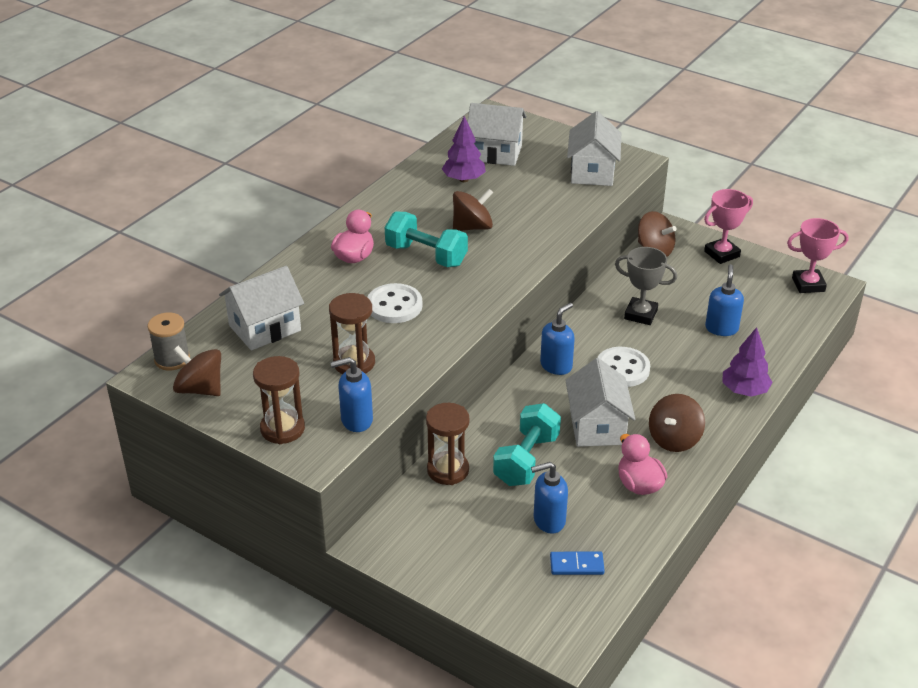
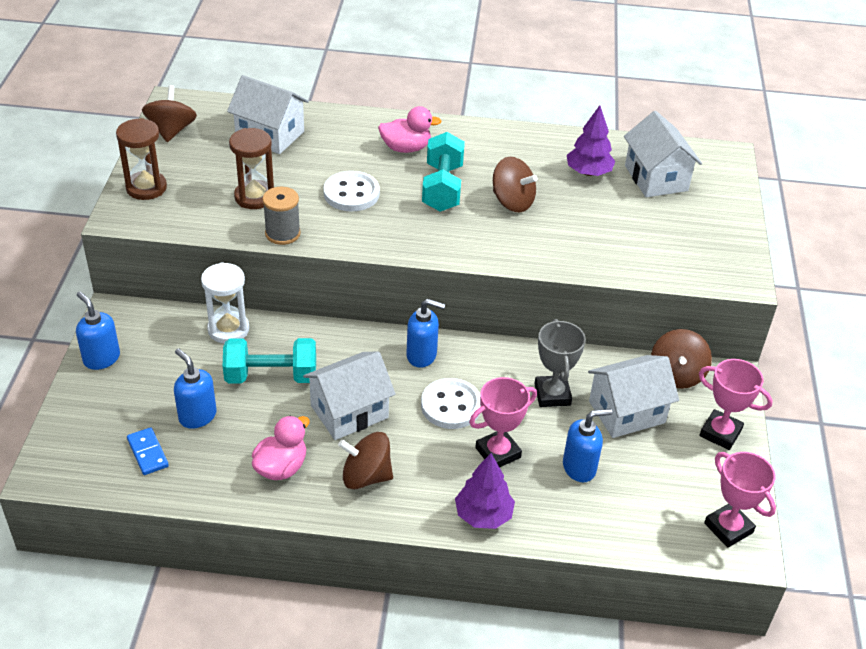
camera: 60 degrees right, 5 degrees up
grey spool [148,313,190,371] -> grey spool moved to [262,187,301,245]
blue soap dispenser [330,357,373,432] -> blue soap dispenser moved to [76,292,120,370]
brown hourglass [426,403,470,485] -> white hourglass [201,262,249,344]
white house [567,111,621,186] -> white house moved to [588,355,679,438]
none -> pink trophy [469,377,537,467]

